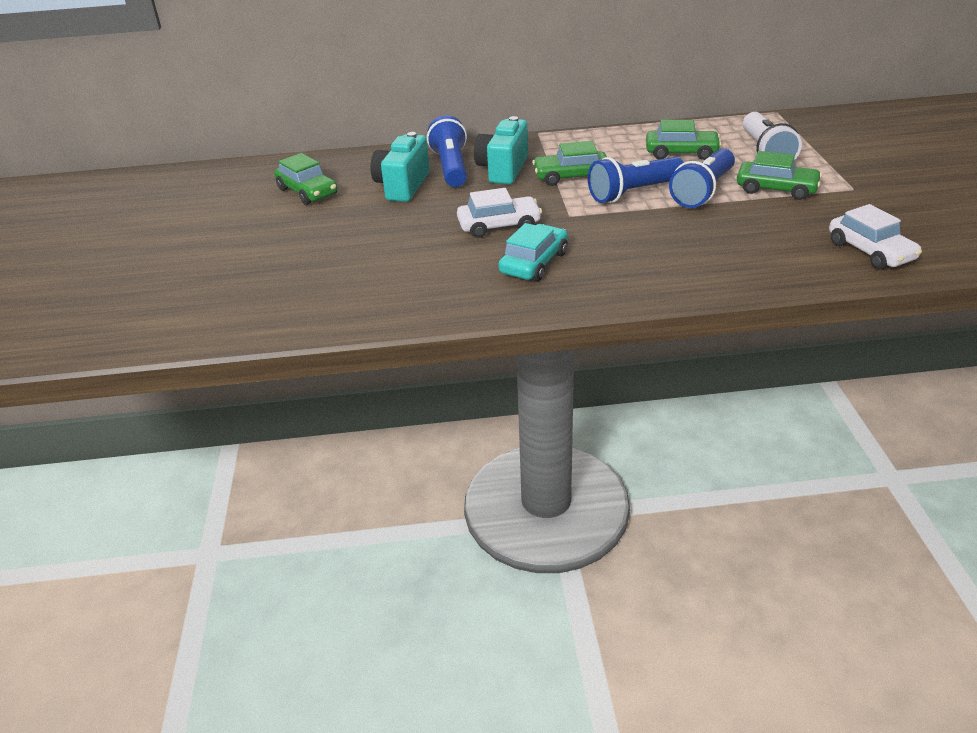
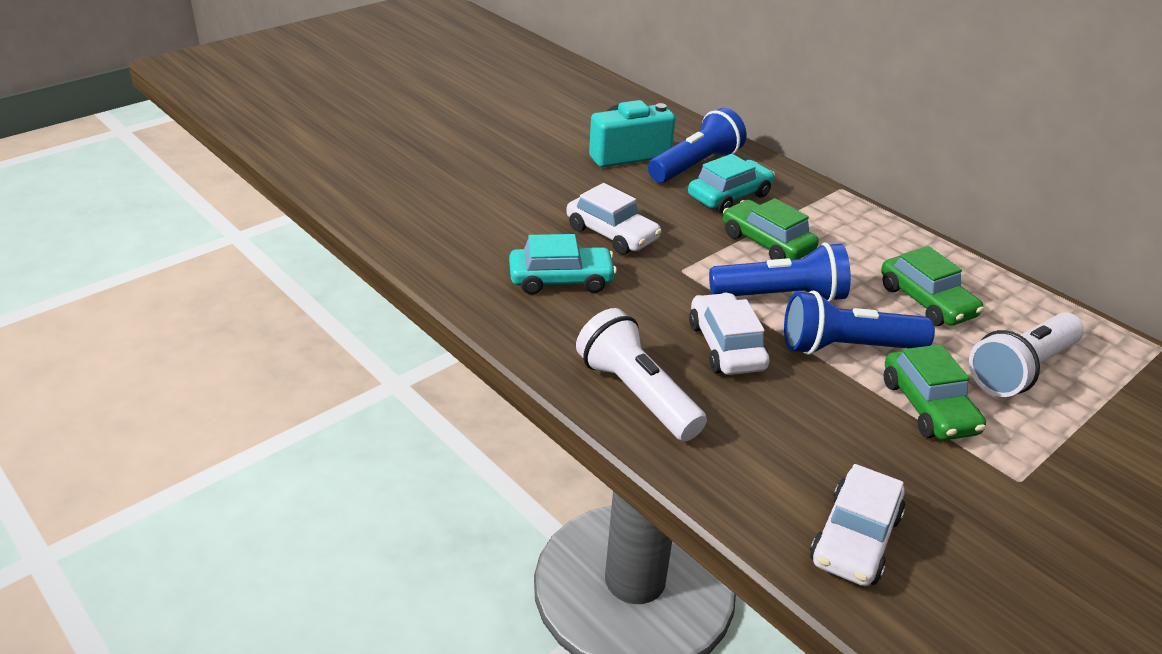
camera: 50 degrees right, 0 degrees up
green car [274,153,337,205] -> none
turquoise camera [474,116,528,184] -> turquoise car [688,154,775,213]
blue flashlight [588,157,684,203] -> blue flashlight turned 150 degrees clockwise [709,243,851,302]
none -> white flashlight [576,308,707,441]
none -> white car [689,293,769,375]

